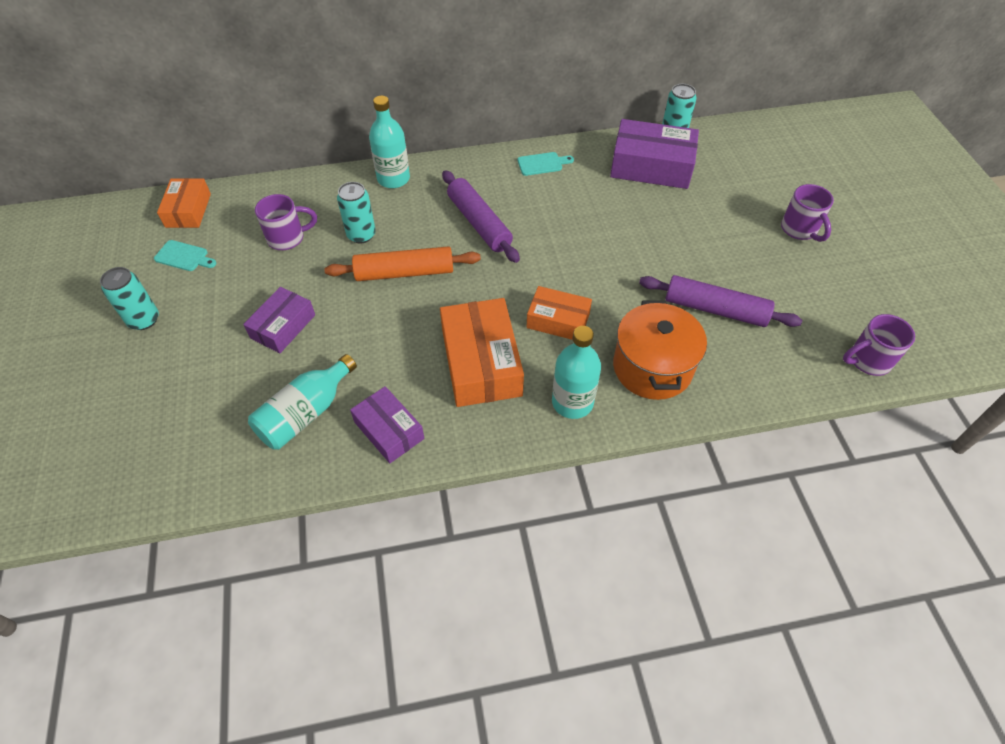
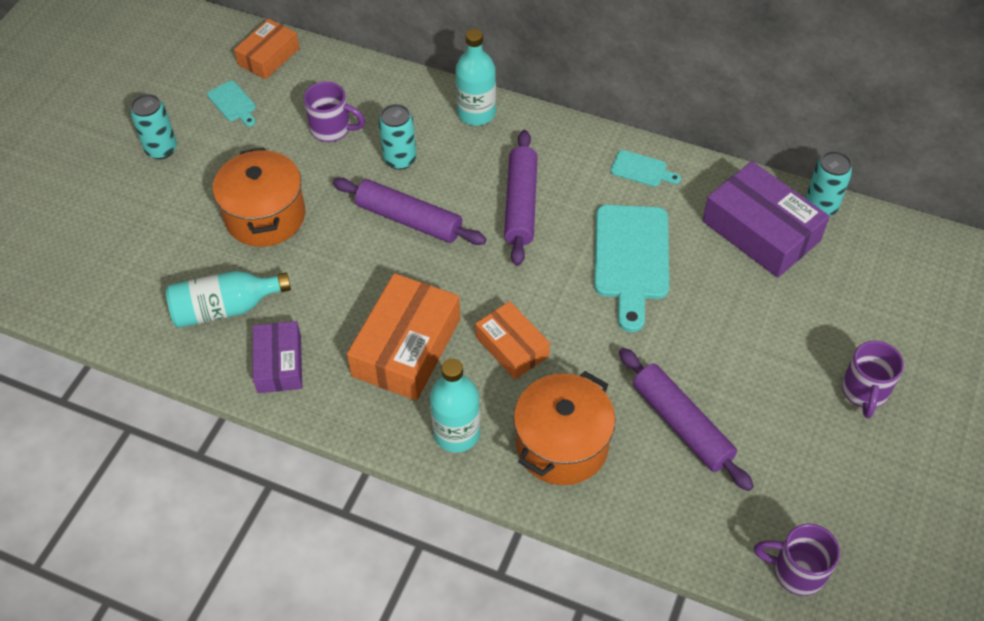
camera: 35 degrees right, 0 degrees up
purple box [243,287,315,353] -> orange pot [213,147,305,247]
orange rolling pin [324,246,481,281] -> purple rolling pin [333,178,487,245]
none -> turquoise cutting board [594,205,669,332]

